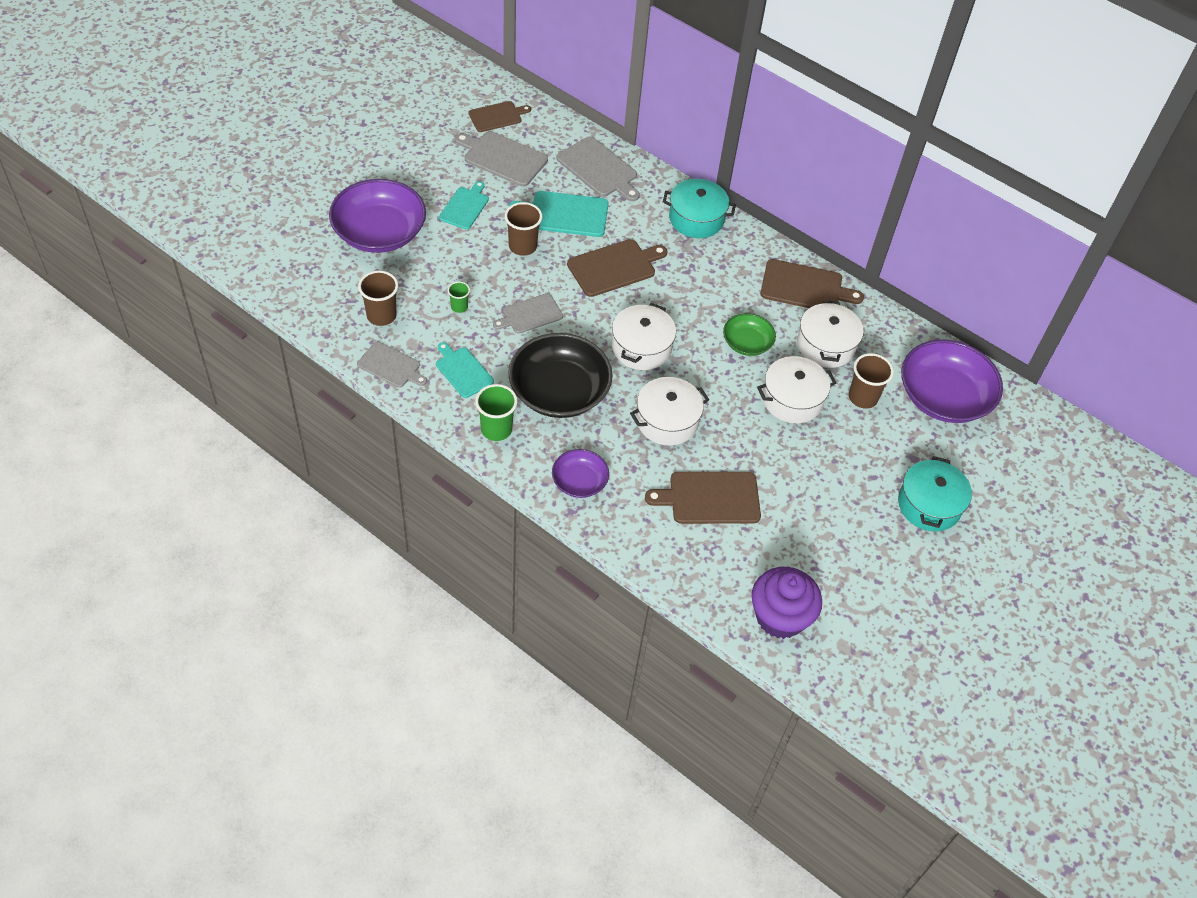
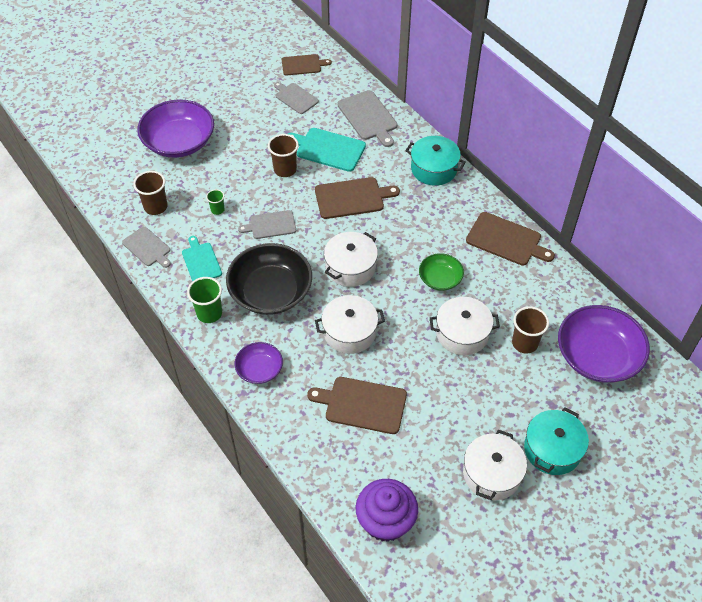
camera: 20 degrees right, 0 degrees up
turquoise cutting board [439,181,489,230] -> none
grey cutting board [455,131,548,187] -> grey cutting board [274,82,319,114], size x0.66
white pot [797,300,864,368] -> white pot moved to [463,429,527,500]

